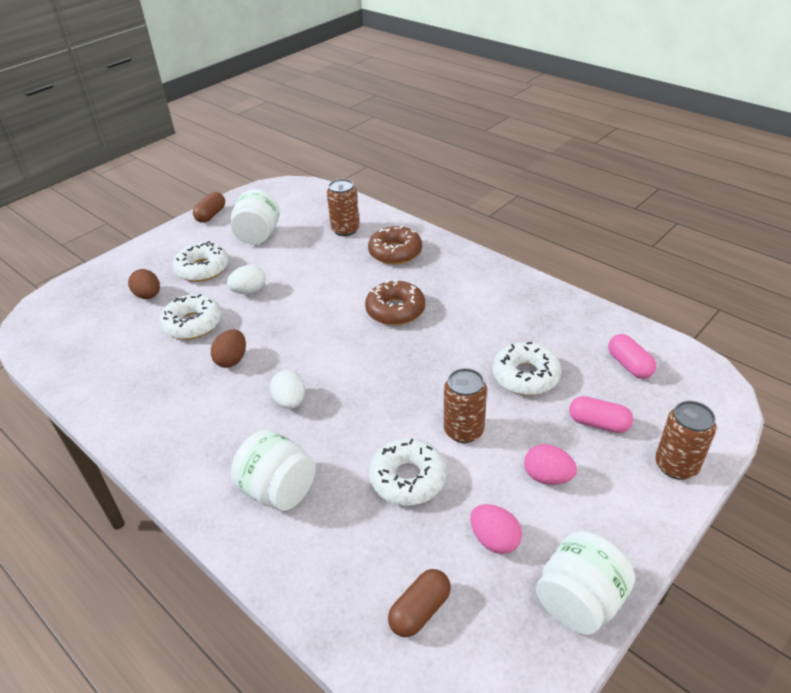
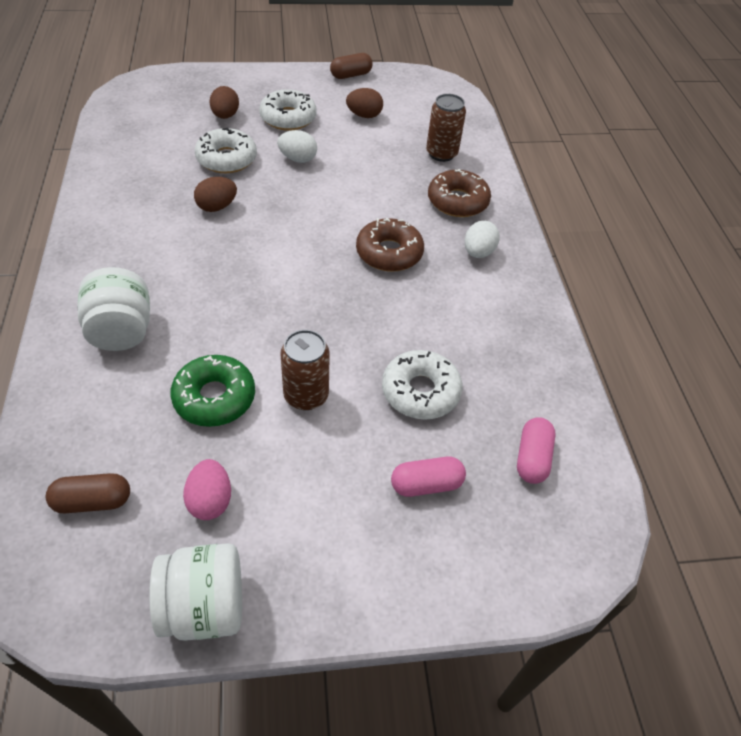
camera: 35 degrees right, 10 degrees up
white jar [231,189,280,244] -> brown egg [346,88,383,118]
white egg [270,370,305,409] -> white egg moved to [465,221,500,258]
white donut [369,438,446,505] -> green donut [170,355,255,427]
pink egg [524,444,577,485] -> none
pink capsule [569,396,633,433] -> pink capsule turned 75 degrees counterclockwise [391,457,466,497]
brown can [655,401,716,480] -> none

